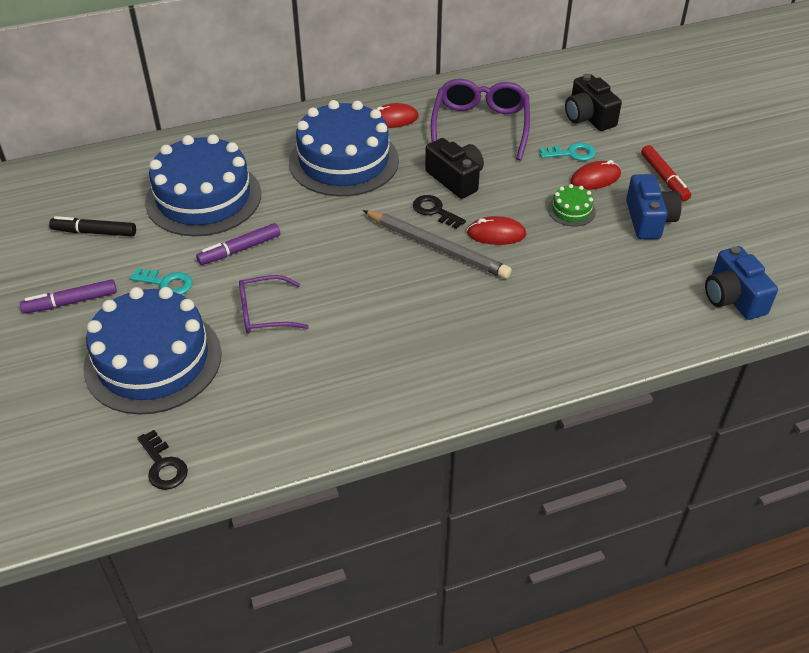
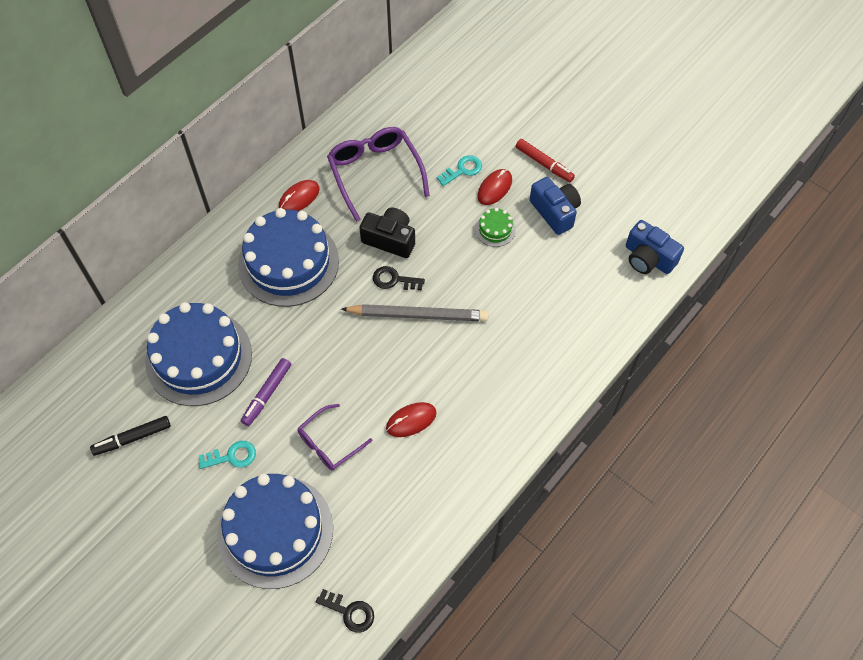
camera: 30 degrees left, 15 degrees up
purple marker [20,279,117,314] -> none
red mouse [467,216,526,245] -> red mouse moved to [386,402,437,437]
black camera [565,74,622,131] -> none

